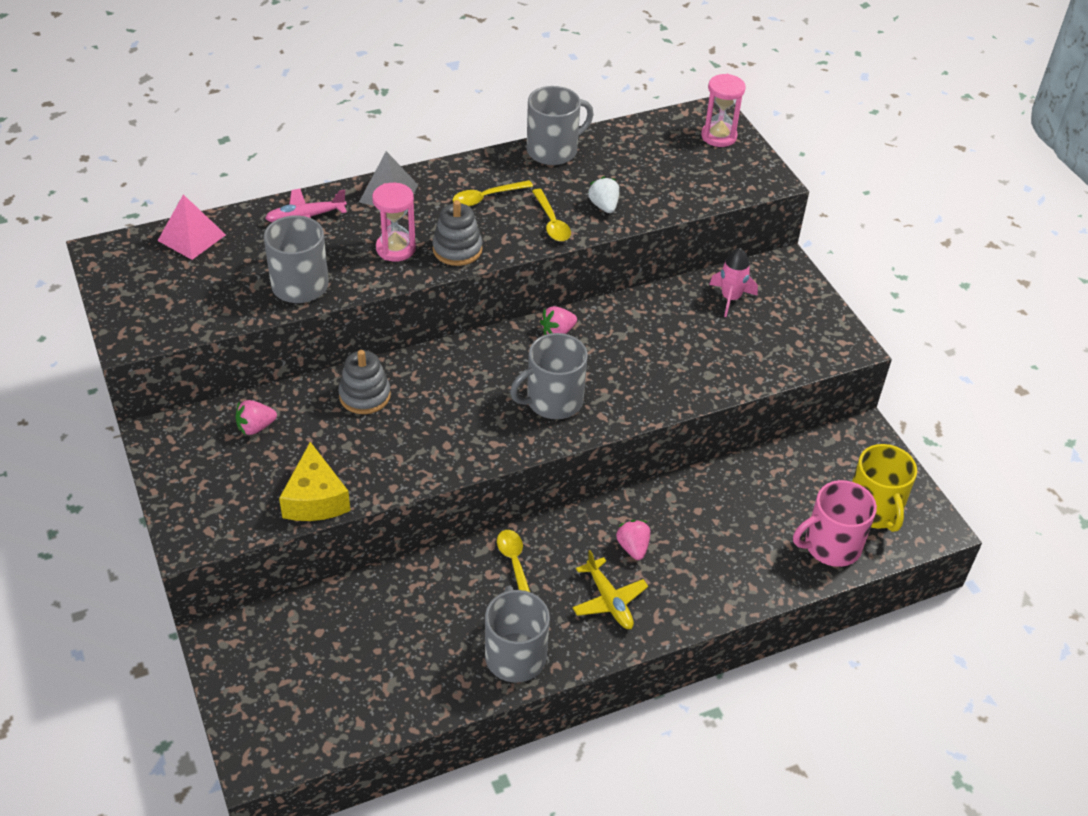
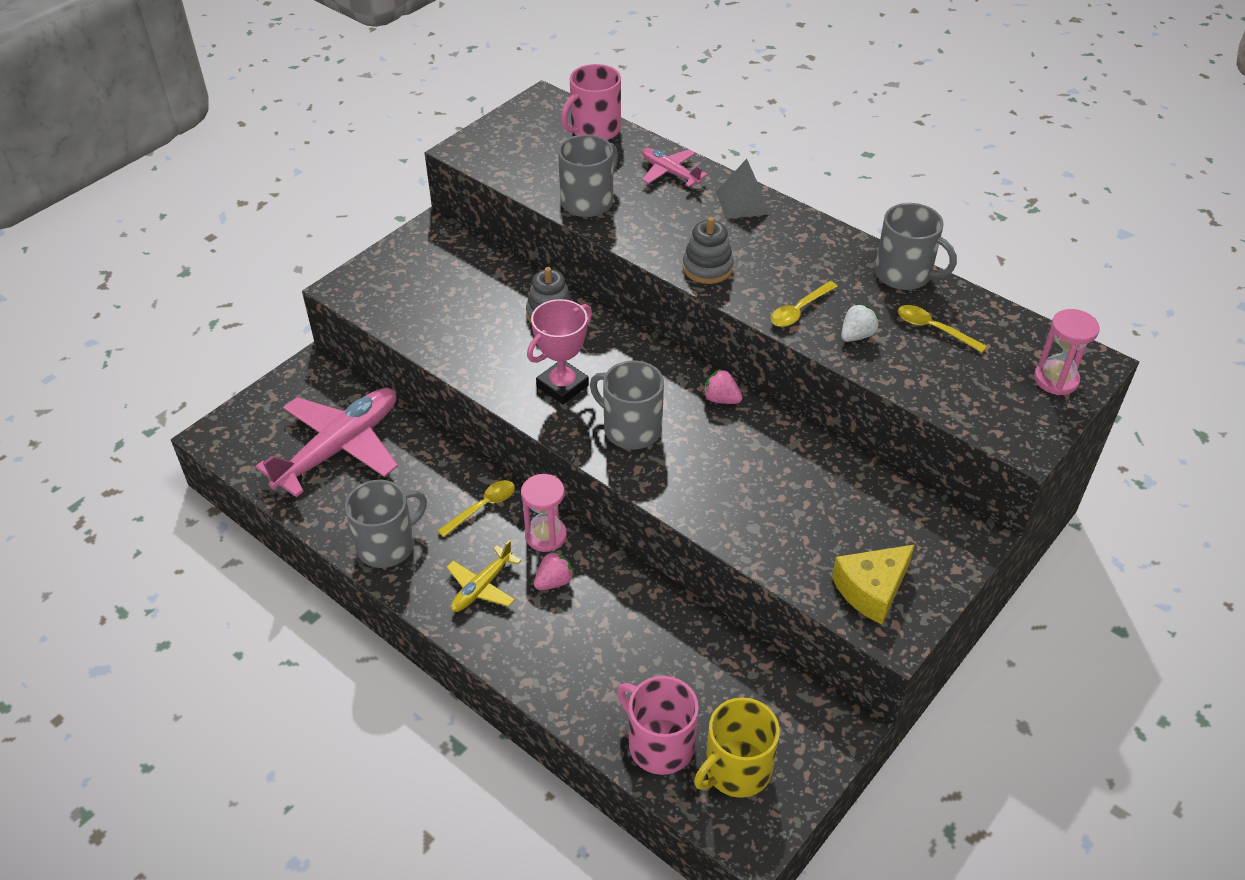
camera: 65 degrees right, 0 degrees up
pink pyramid [158,194,226,260] -> pink mug [561,64,621,140]
pink strawberry [235,400,277,435] -> none
yellow cheese [279,442,351,521] -> yellow cheese moved to [832,545,915,624]
pink hourglass [372,183,416,262] -> pink hourglass moved to [521,474,567,552]
yellow spoon [453,180,533,206] -> yellow spoon moved to [898,305,987,353]
pink rocket [709,248,758,317] -> none
none -> pink plane [255,388,398,497]
none -> pink trophy [527,299,592,404]

